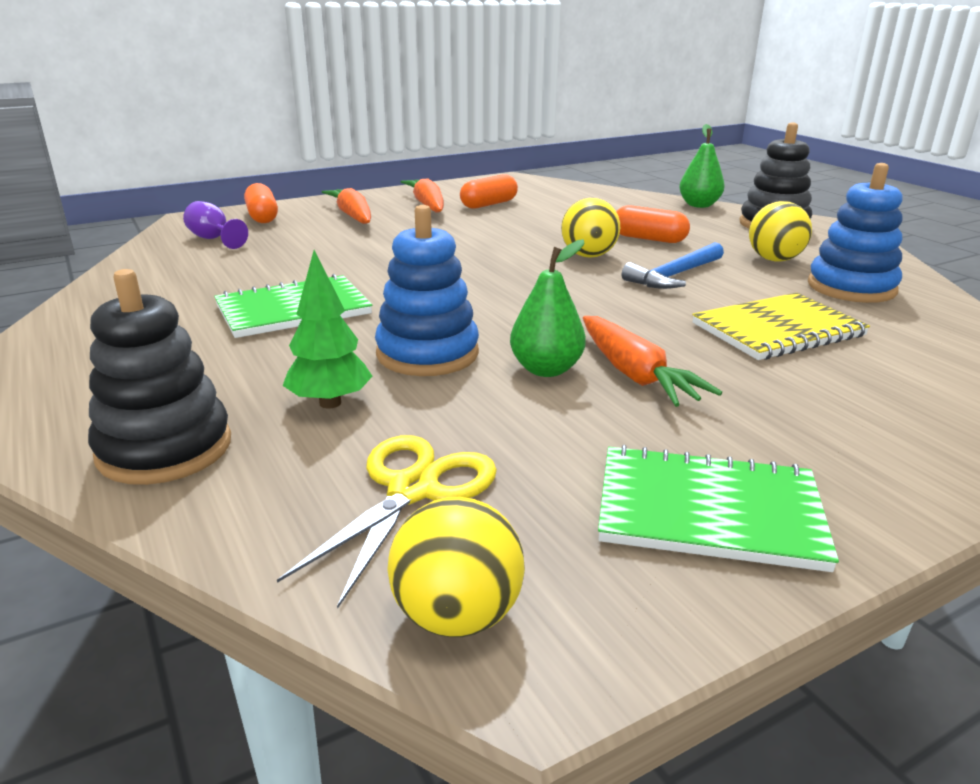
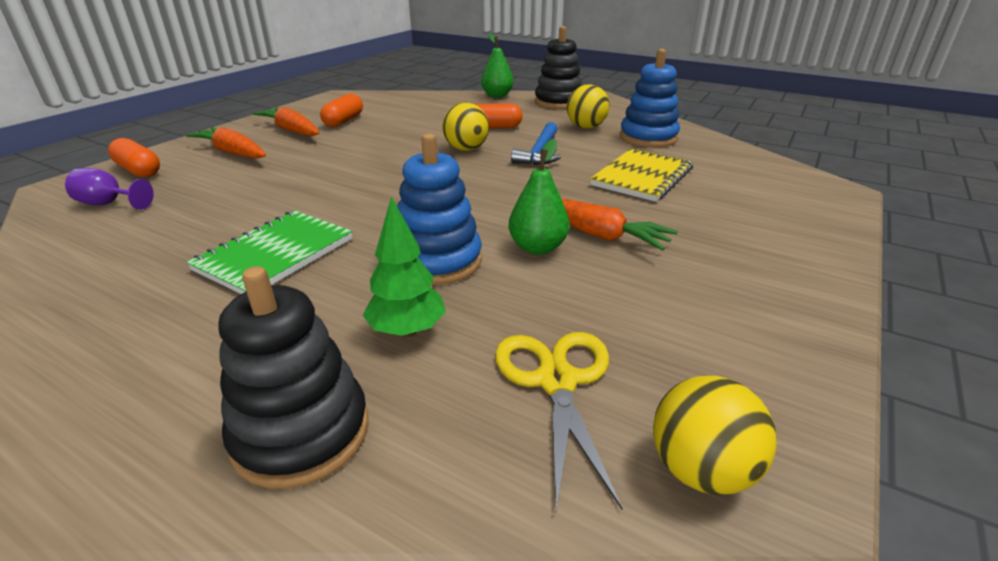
camera: 30 degrees left, 5 degrees up
green notebook [598,445,839,572] -> none

